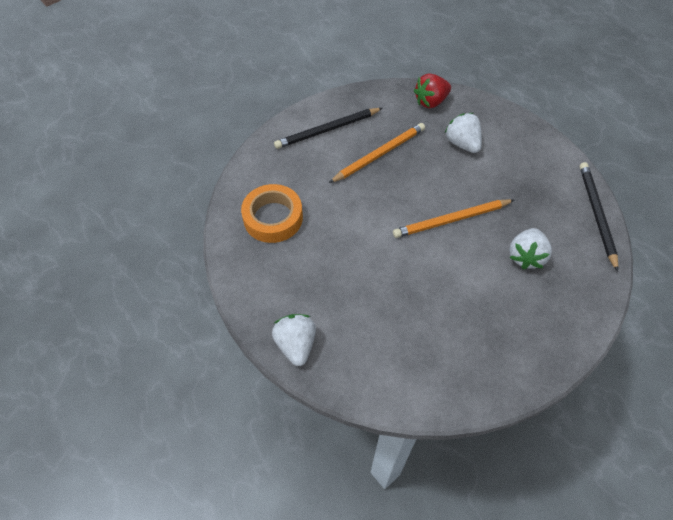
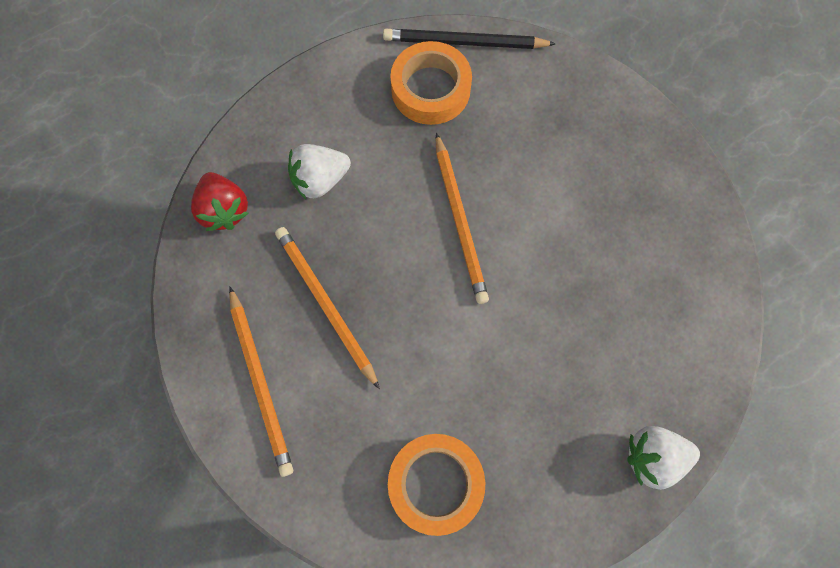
camera: 85 degrees left, 15 degrees up
black pencil [274,108,382,149] -> orange pencil [229,287,293,477]
white strawberry [509,228,552,269] -> none
none -> orange tape [390,41,472,125]

